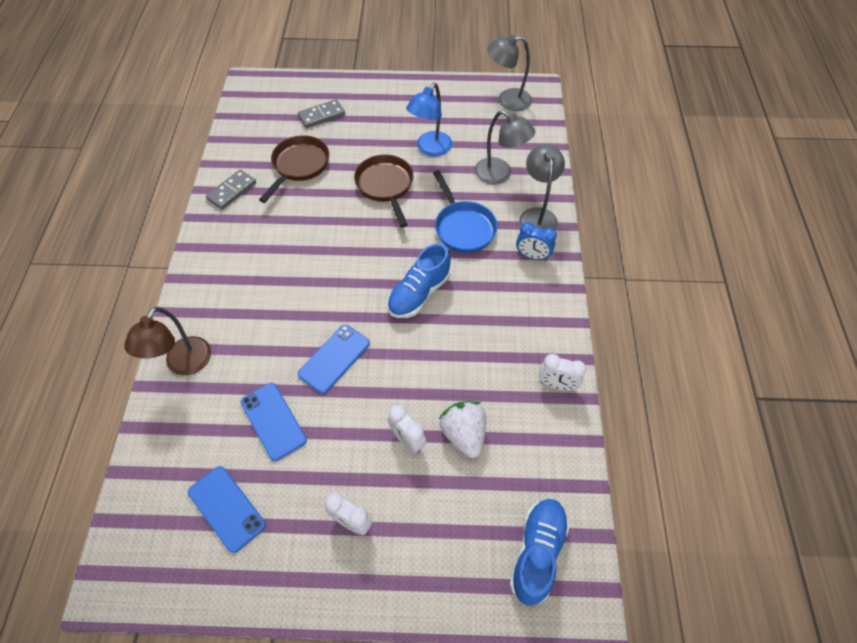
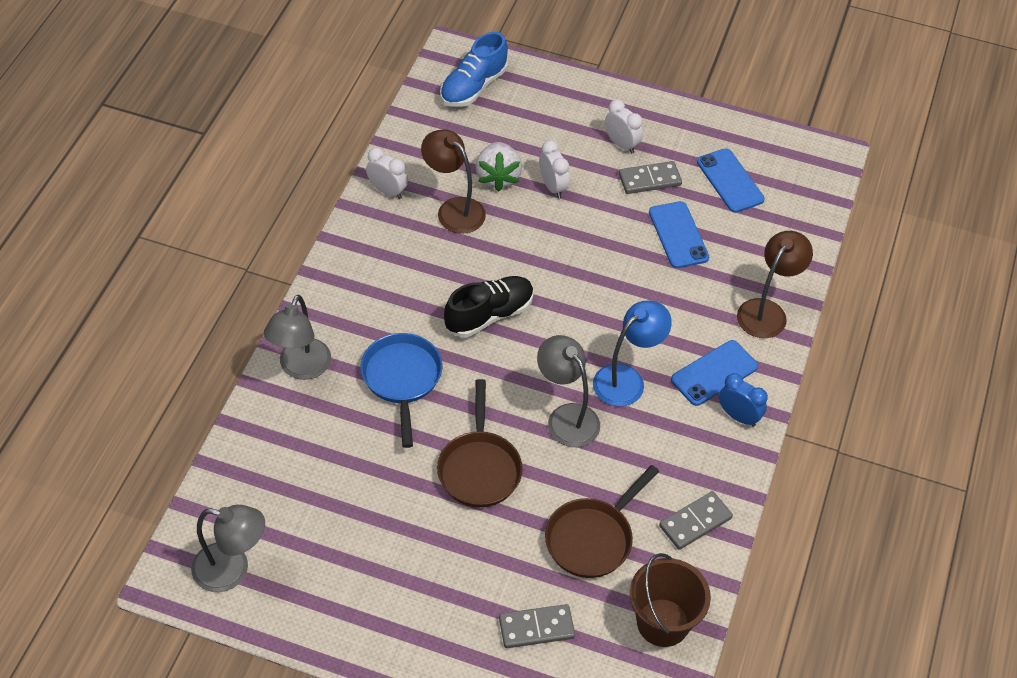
camera: 165 degrees left, 5 degrees down
blue phone [298,325,370,394] -> blue phone moved to [671,340,758,406]
blue shoe [387,243,451,318] -> black shoe [444,276,534,337]
blue lamp [406,83,452,157] -> blue lamp moved to [593,300,672,406]
grey lamp [475,110,535,184] -> grey lamp moved to [537,335,600,447]
blue clock [516,222,557,260] -> blue clock moved to [719,373,768,427]
none -> brown lamp [421,129,486,234]
none -> grey domino [619,161,682,194]
none -> brown bucket [630,553,711,647]

